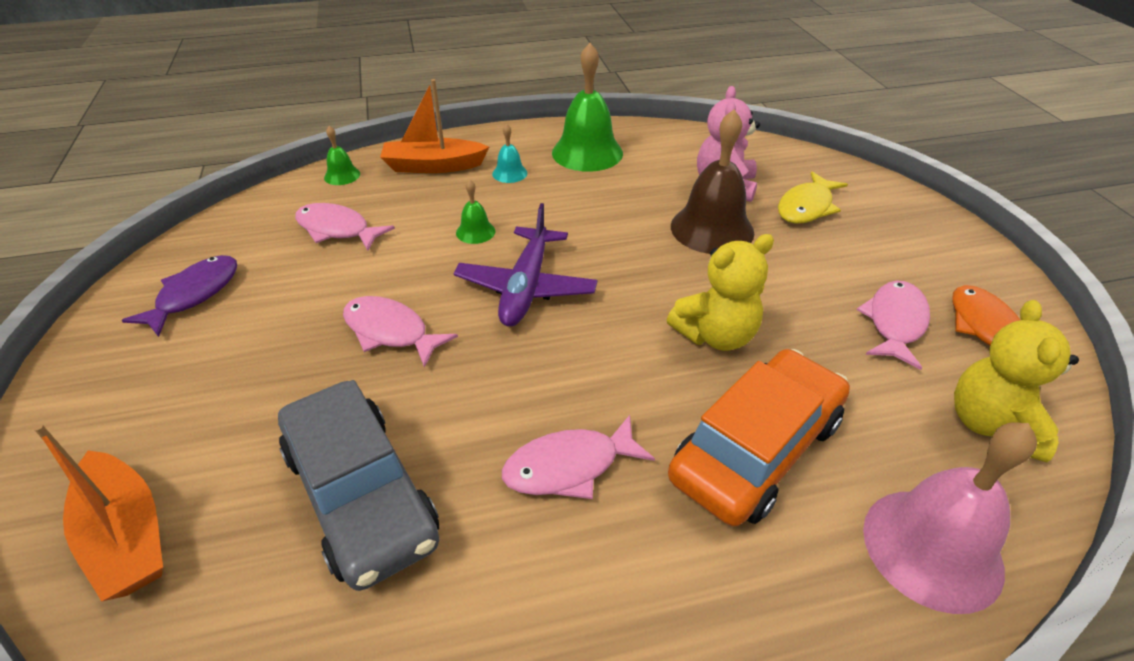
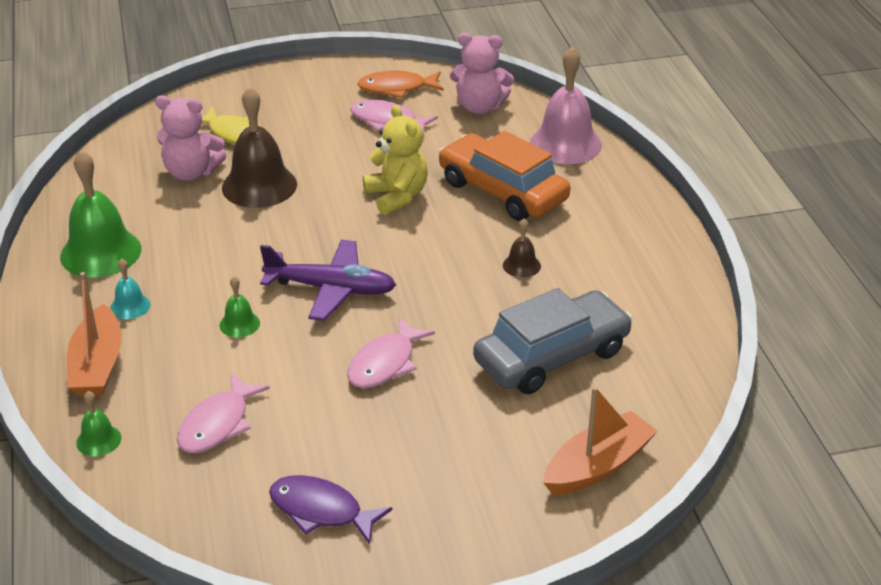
camera: 90 degrees left, 5 degrees down
pink fish [502,415,655,499] -> brown bell [503,219,541,278]
yellow teddy bear [954,300,1079,463] -> pink teddy bear [450,33,514,114]

